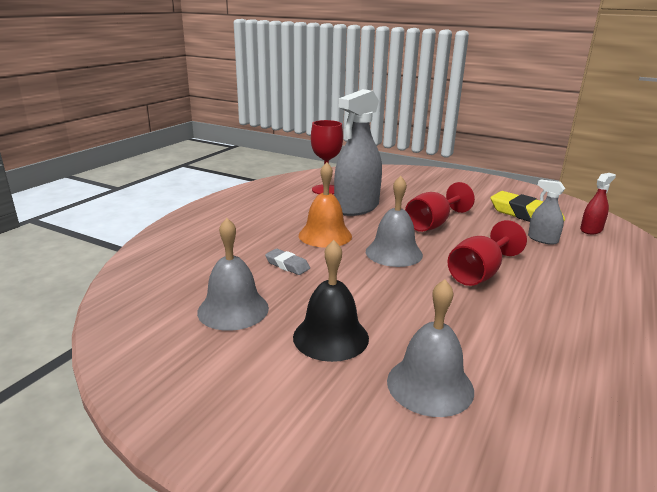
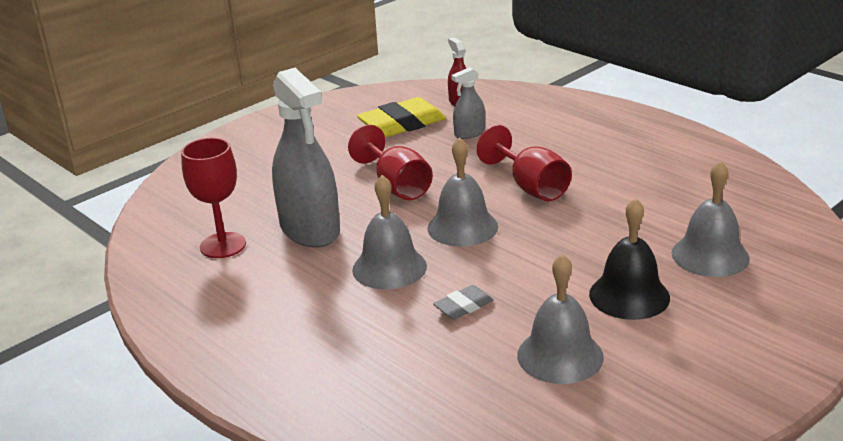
camera: 70 degrees left, 5 degrees up
orange bell [299,162,352,248] -> grey bell [352,175,427,290]

